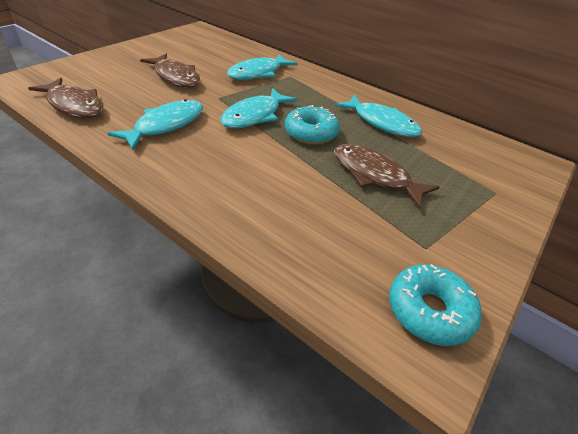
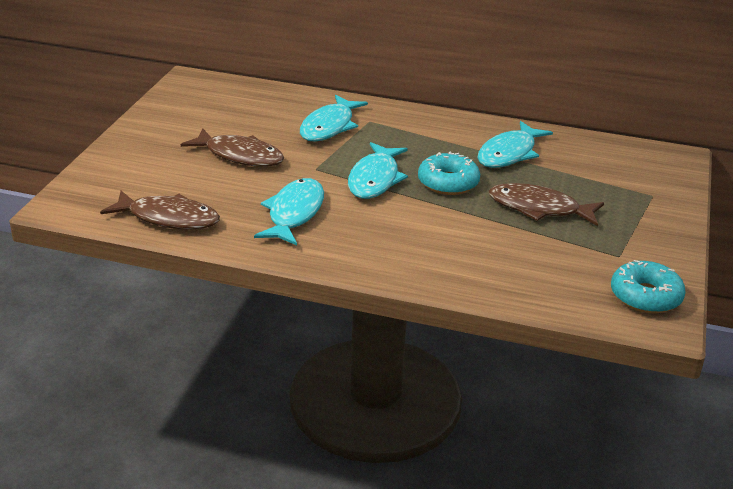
camera: 20 degrees left, 10 degrees down
turquoise fish [335,95,422,137] -> turquoise fish turned 105 degrees clockwise [477,121,553,168]

